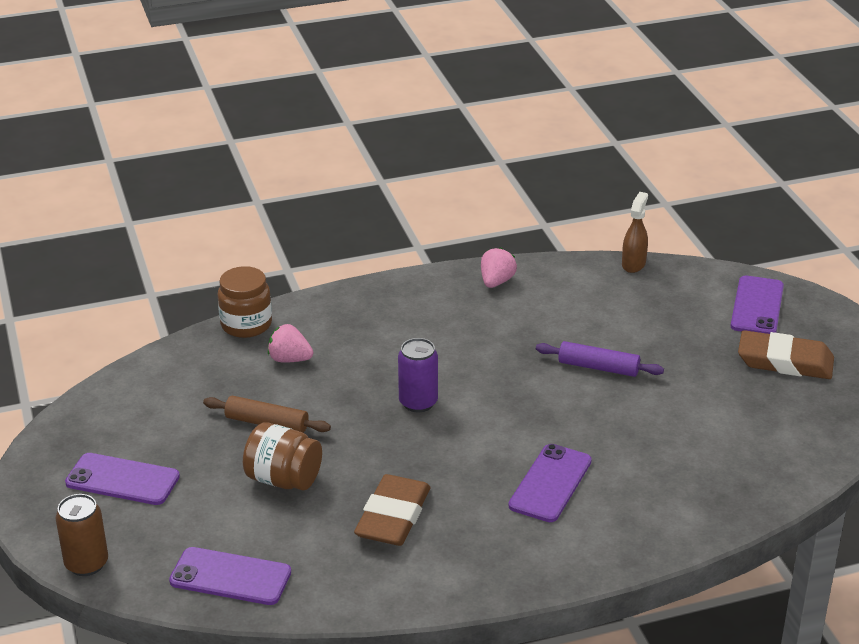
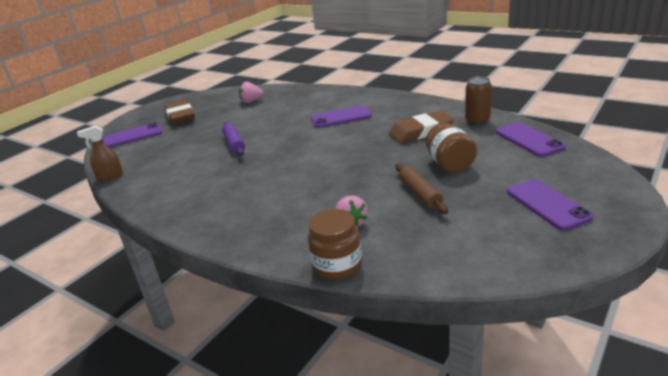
camera: 125 degrees left, 5 degrees down
brown can [55,494,108,576] -> brown can moved to [465,77,492,125]
purple can [398,338,438,412] -> none
pink strawberry [481,247,517,288] -> pink strawberry moved to [239,82,264,103]

